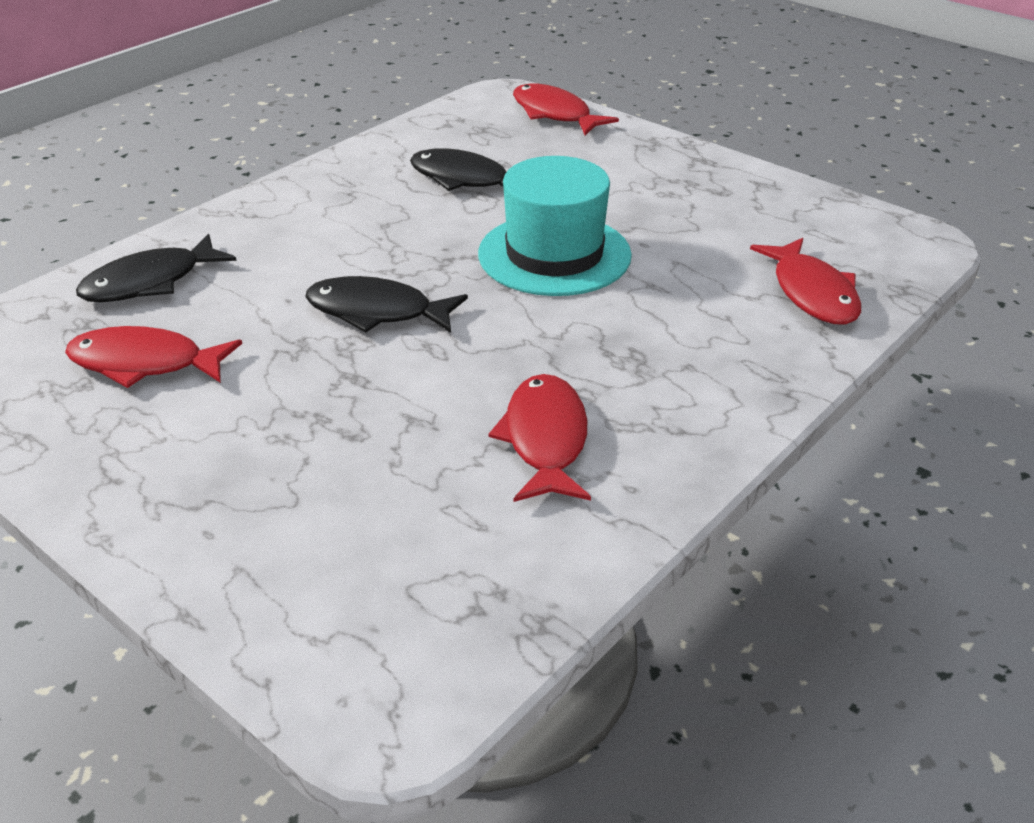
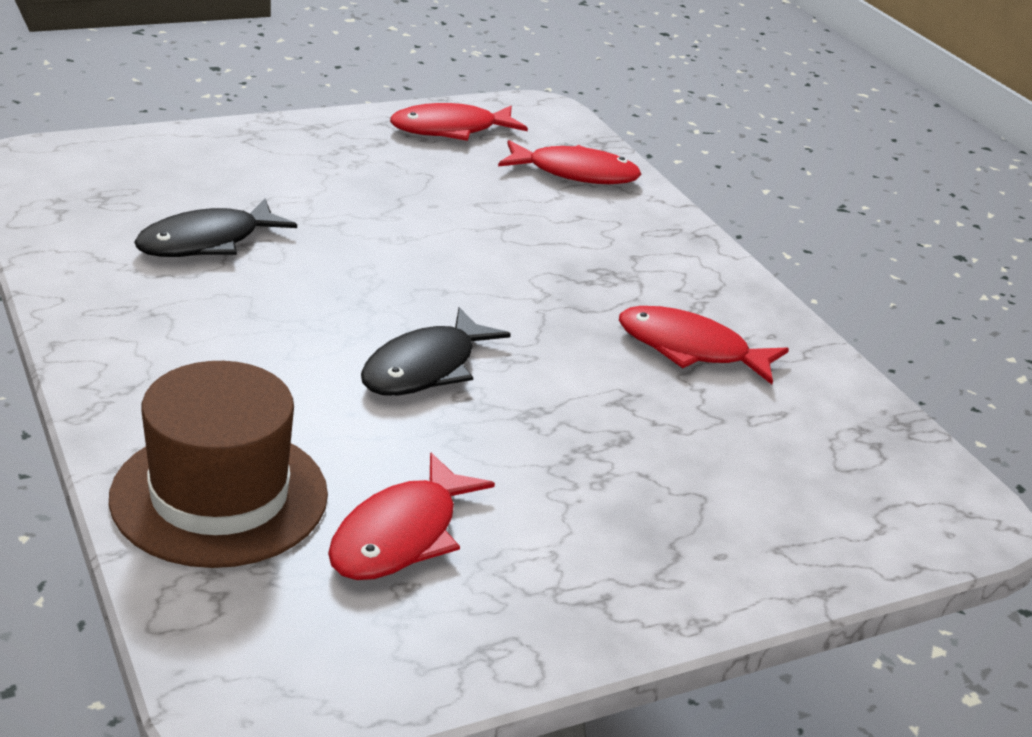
camera: 70 degrees left, 5 degrees down
black fish [76,234,237,302] -> brown hat [109,361,328,568]
turquoise hat [478,156,632,296] -> none
red fish [513,84,619,135] -> red fish moved to [390,103,528,141]

